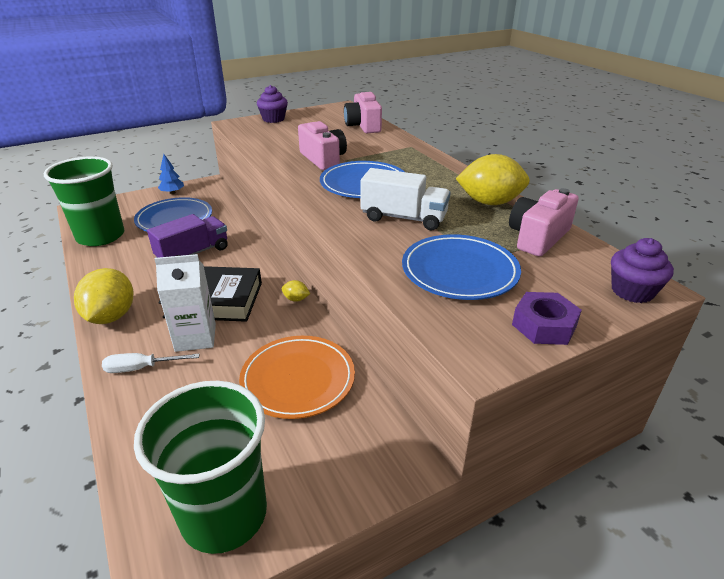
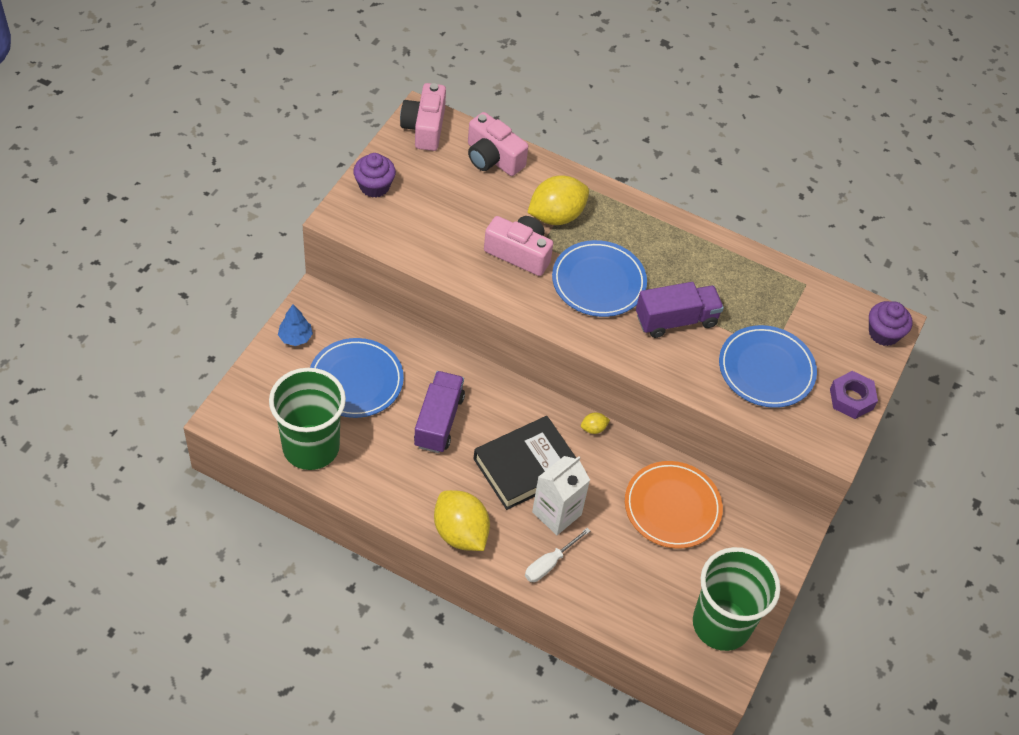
camera: 40 degrees left, 20 degrees up
white truck [361,168,451,230] -> purple truck [636,282,724,338]
yellow lemon [456,154,530,205] -> yellow lemon moved to [527,175,589,225]
pink camera [509,188,579,257] -> pink camera moved to [400,83,446,151]

